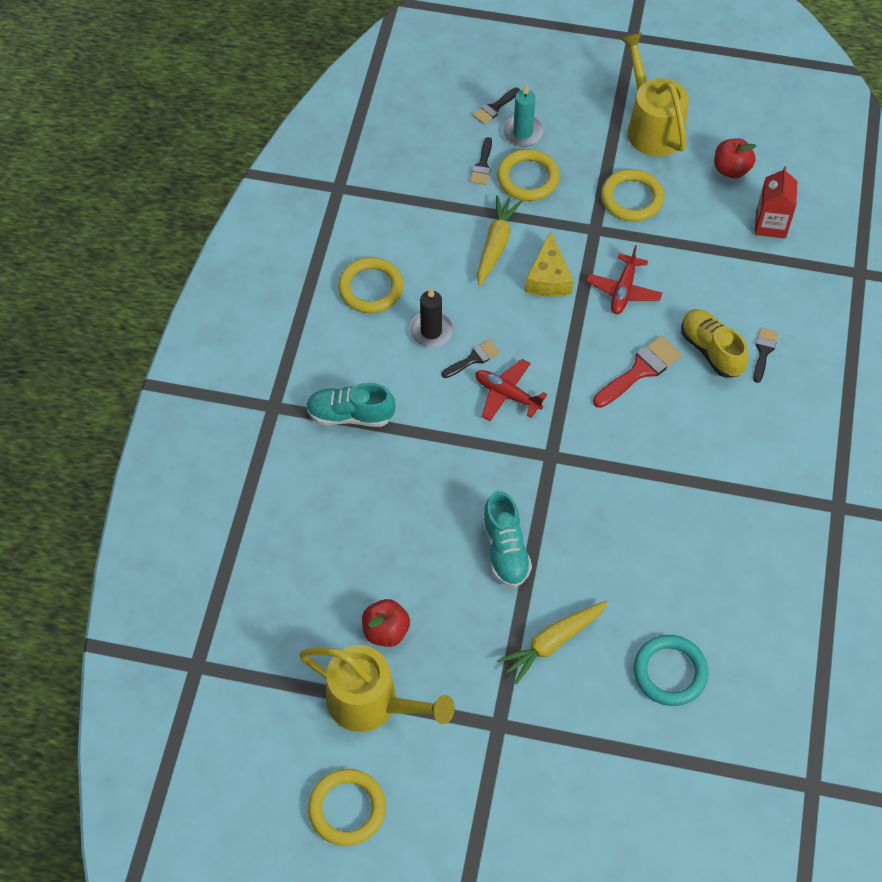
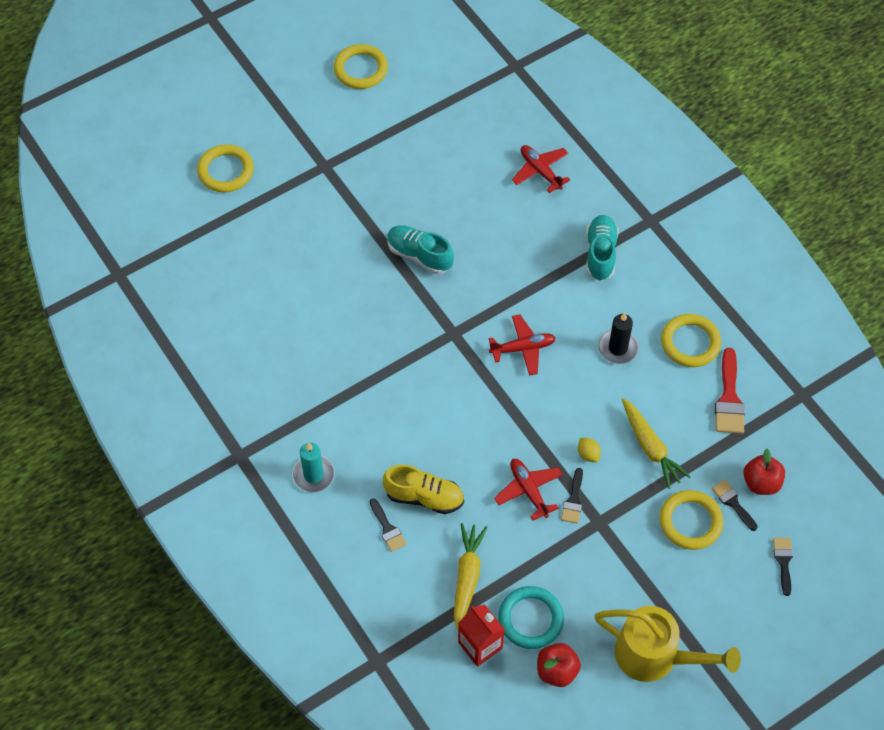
camera: 135 degrees right, 0 degrees up
yellow watering can [299,645,455,732] -> none
turquoise shoe [306,383,395,427] -> turquoise shoe turned 45 degrees counterclockwise [586,215,619,281]
red apple [362,599,410,647] -> red apple moved to [743,449,785,495]
black brush [442,340,500,378] -> black brush moved to [561,468,583,523]
yellow carrot [497,601,608,684] -> yellow carrot moved to [454,523,488,630]
turquoise candle [502,84,544,147] -> turquoise candle moved to [292,442,335,493]
yellow cheese [525,231,574,297] -> yellow lemon [578,438,601,462]
red brush [593,336,682,408] -> red brush moved to [715,348,745,434]
yellow ring [601,169,664,222] -> yellow ring moved to [197,144,254,192]
turquoise ring [634,635,709,706] -> turquoise ring moved to [498,586,564,649]
none -> red plane [512,145,570,193]

